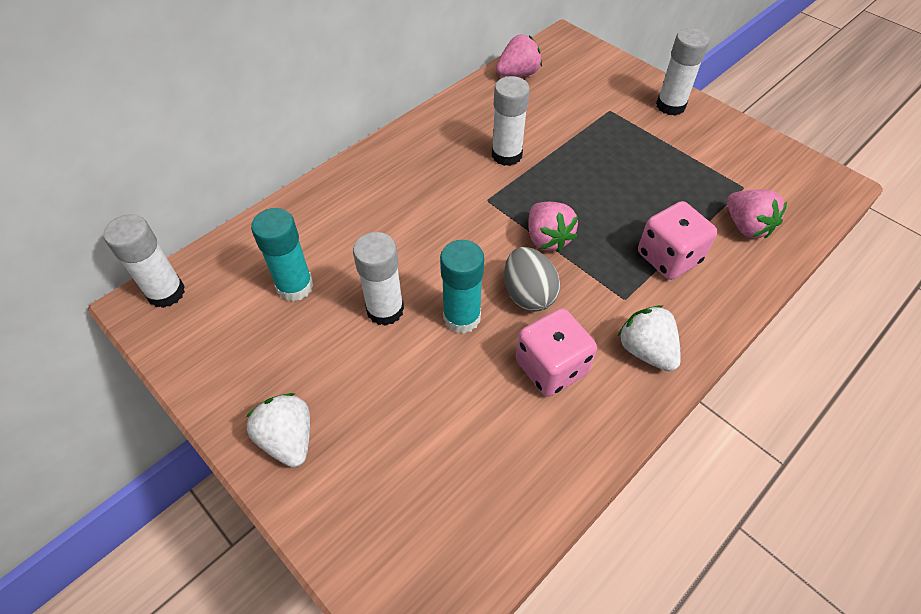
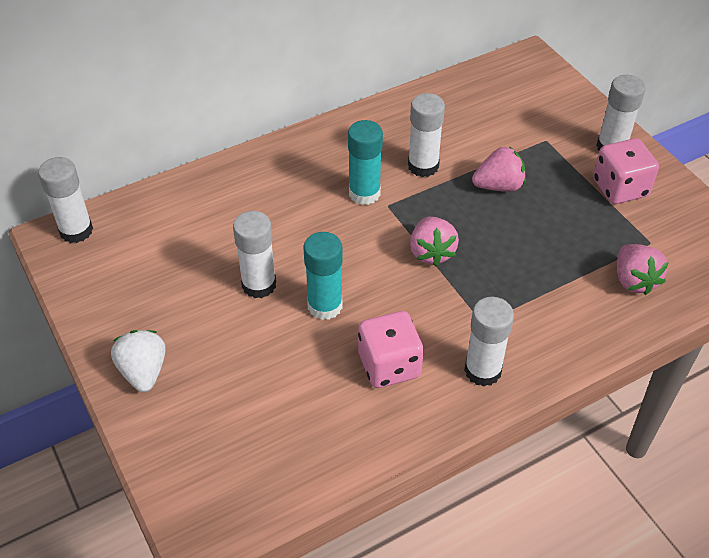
camera: 15 degrees right, 5 degrees down
turquoise glue stick [251,208,314,301] -> turquoise glue stick moved to [348,120,383,205]
pink strawberry [496,34,542,77] -> pink strawberry moved to [472,146,526,192]
grey egg [504,247,560,312] -> none
white strawberry [618,305,681,371] -> white glue stick [464,297,514,386]
pink dice [638,201,717,280] -> pink dice moved to [593,138,659,204]

